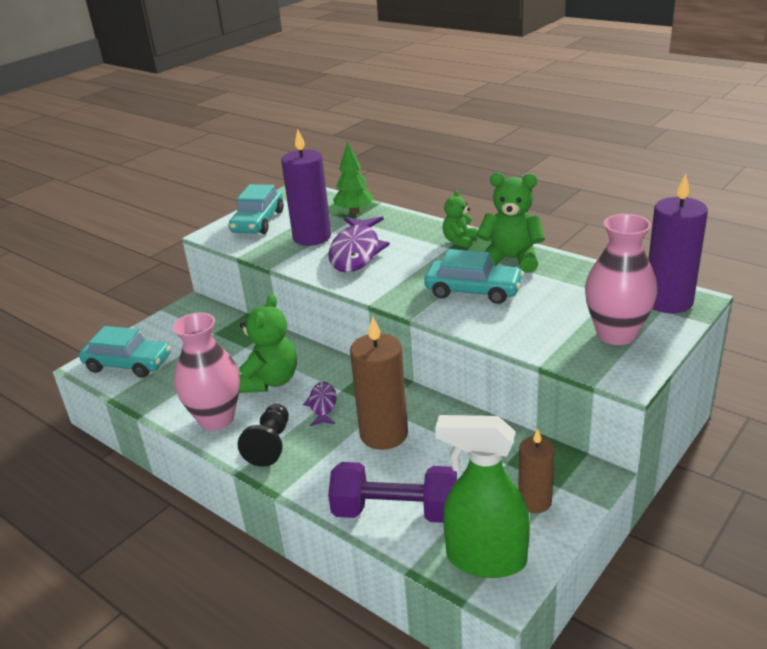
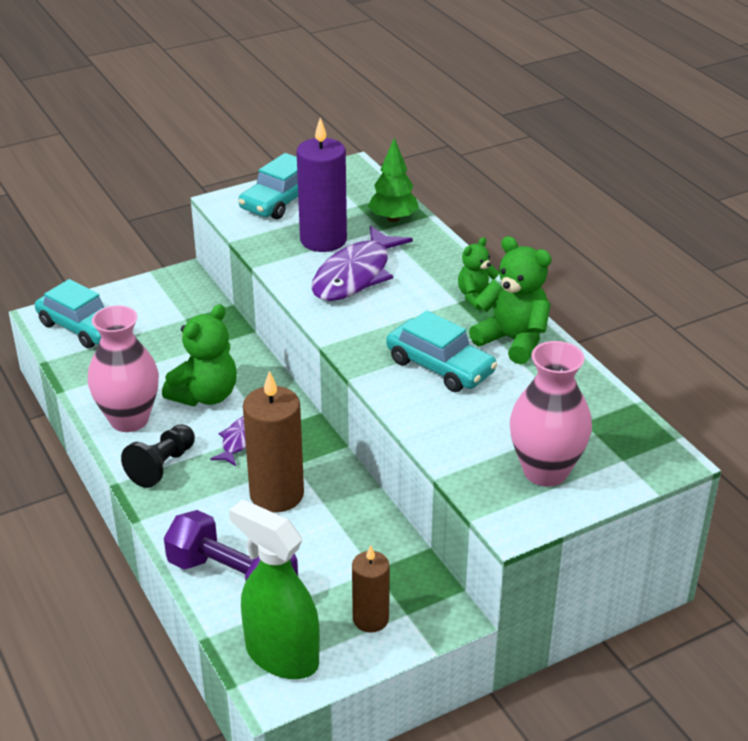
camera: 20 degrees right, 5 degrees up
purple candle [648,173,708,313] -> none

